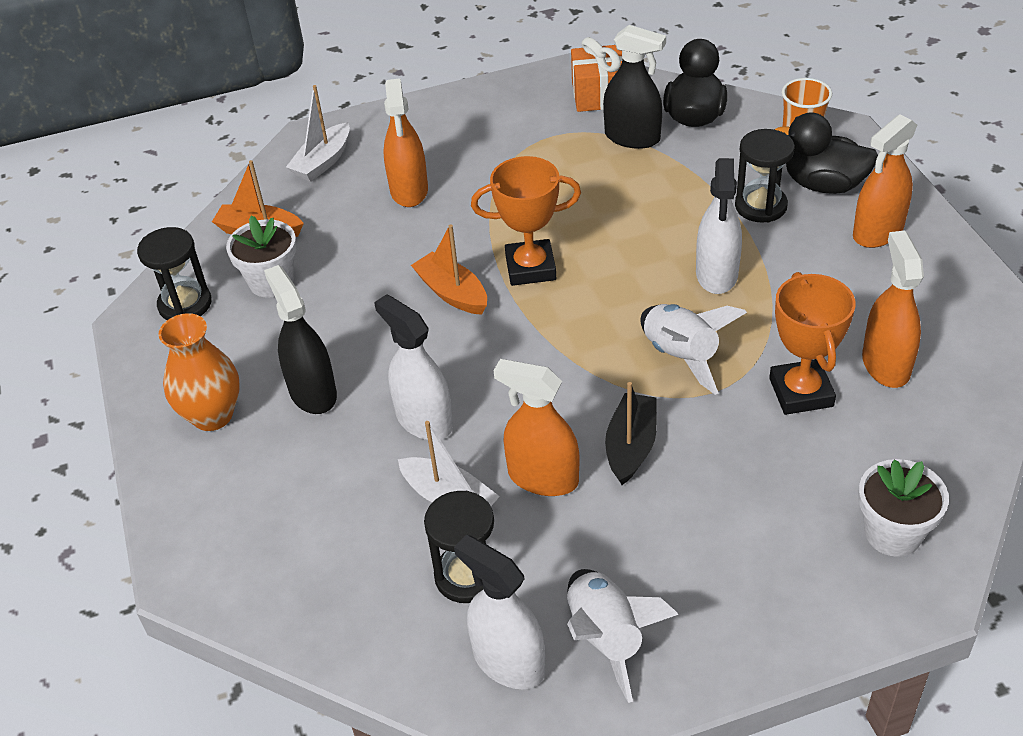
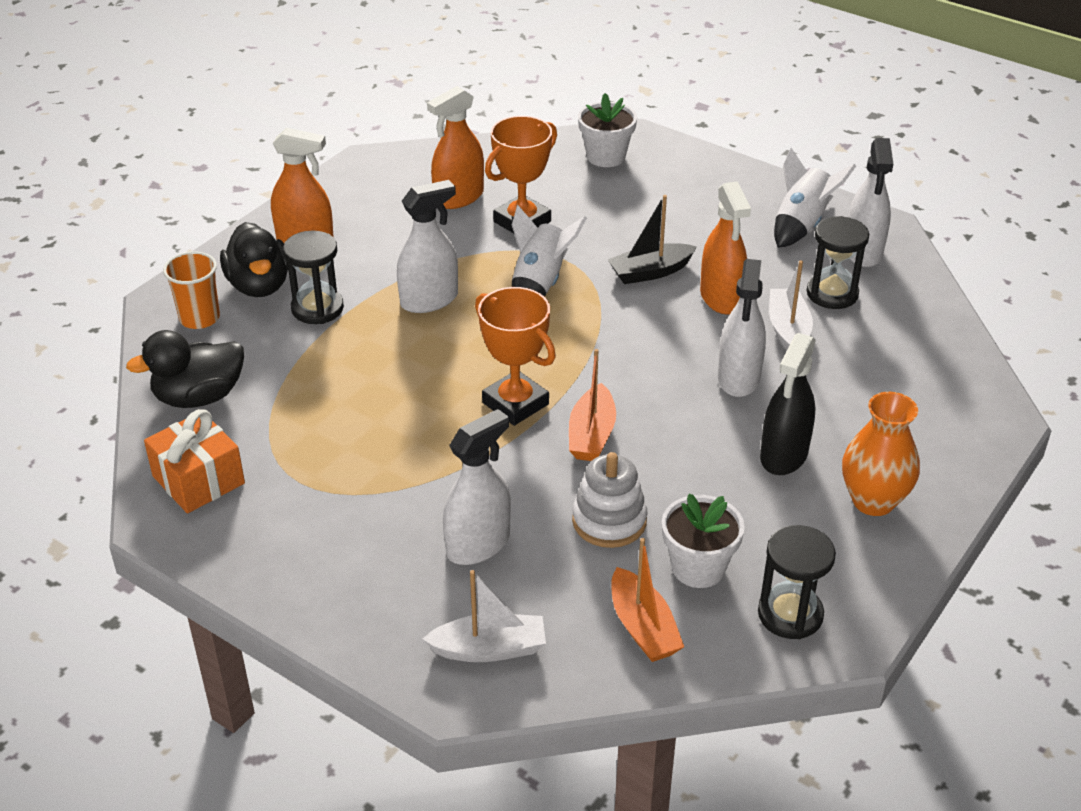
camera: 130 degrees left, 5 degrees down
orange spray bottle [384,78,428,207] -> white spray bottle [443,409,511,565]
black spray bottle [603,25,666,149] -> none
none -> white stacking toy [572,452,647,548]

